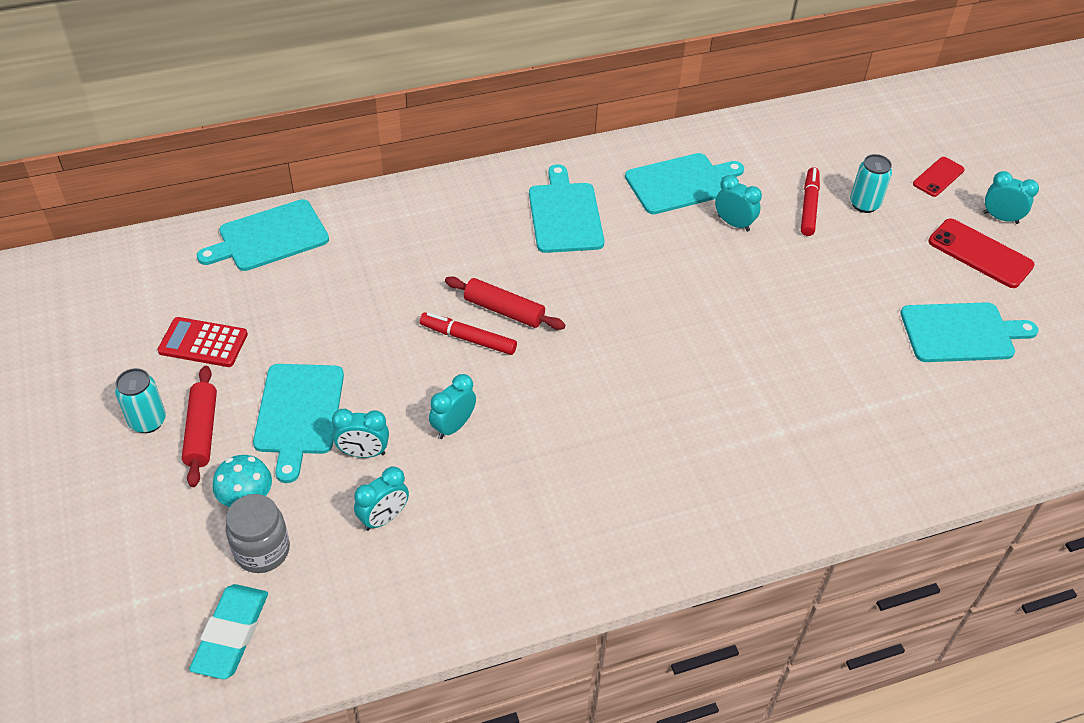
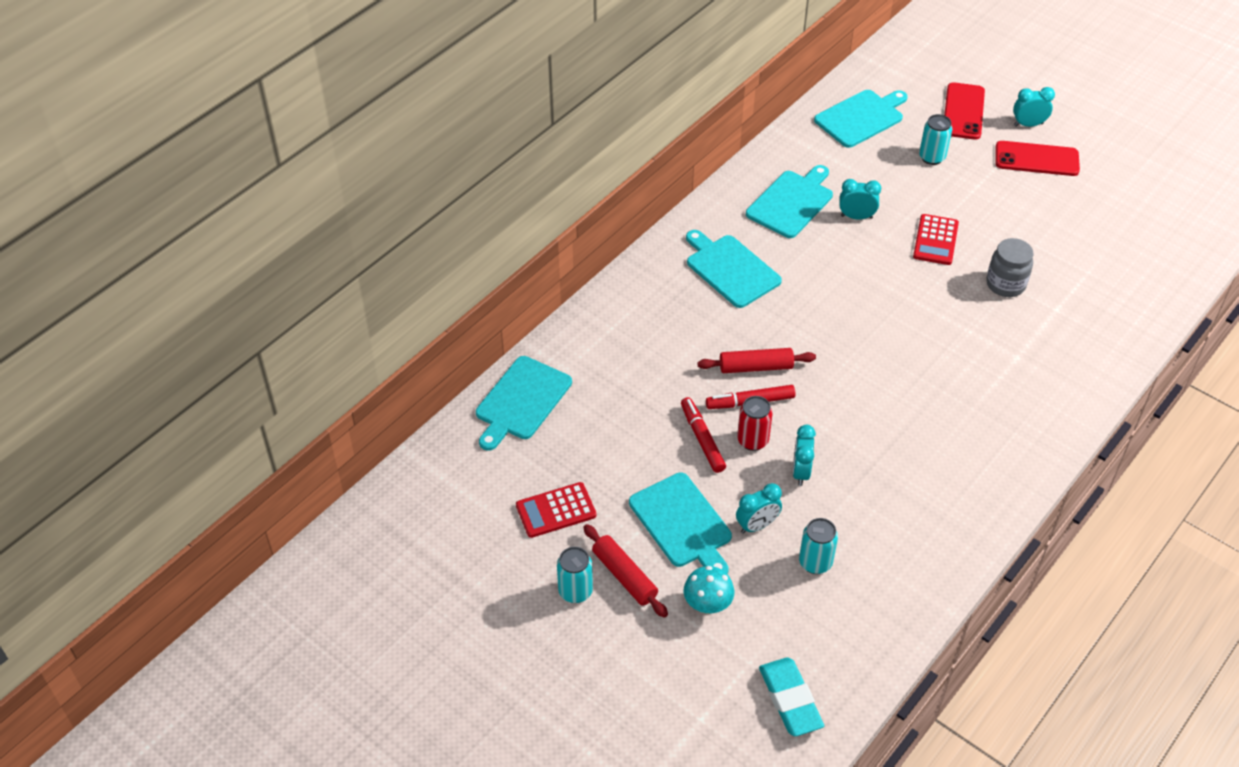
camera: 30 degrees left, 0 degrees up
grey jar [226,494,290,573] -> grey jar moved to [986,238,1033,297]
turquoise clock [354,466,409,531] -> turquoise can [799,518,838,574]
red marker [801,167,820,236] -> red marker moved to [681,397,726,473]
turquoise cutting board [900,302,1039,362] -> turquoise cutting board moved to [814,90,908,148]
red phone [913,157,965,197] -> red phone [944,82,985,140], size x1.58
none -> red can [737,396,773,451]
none -> red calculator [913,214,959,265]

